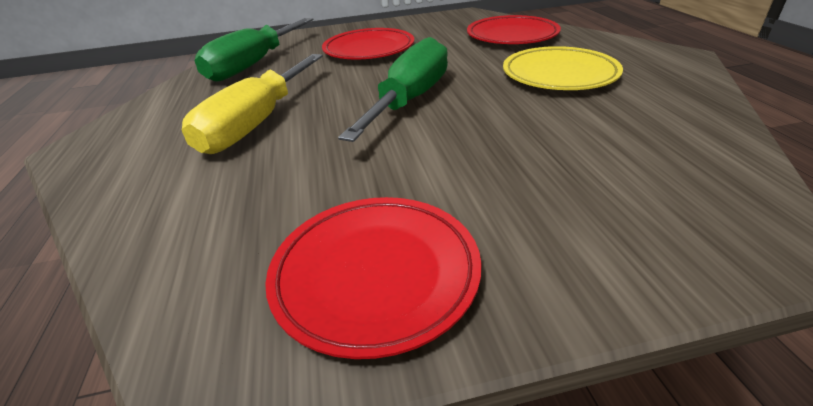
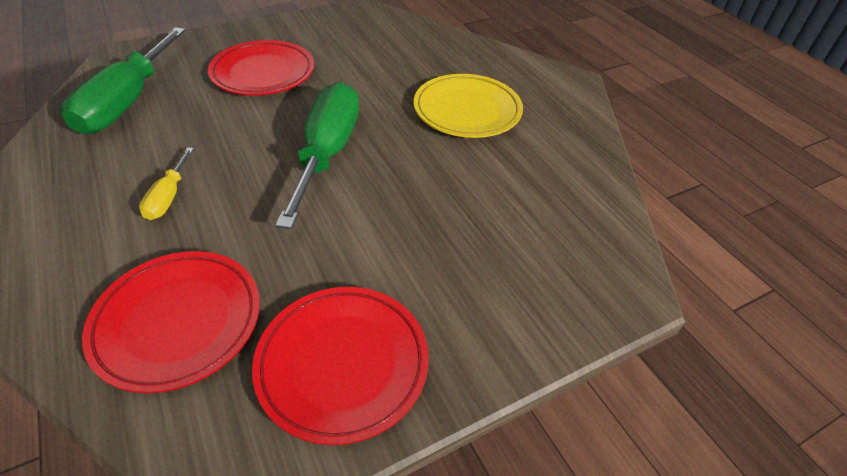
camera: 20 degrees left, 10 degrees up
yellow screwdriver [182,54,323,154] -> yellow screwdriver [139,147,194,220], size x0.46
red plate [467,15,561,44] -> red plate moved to [82,251,260,393]

